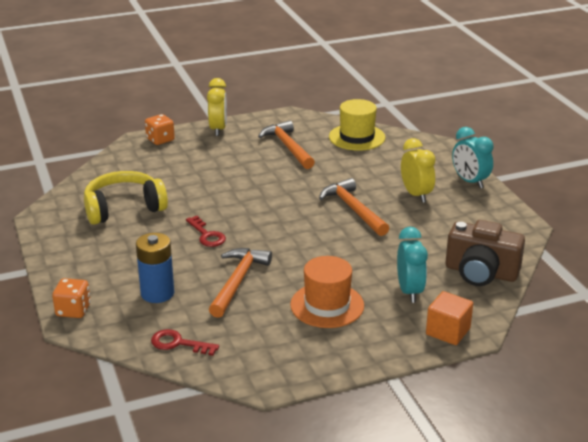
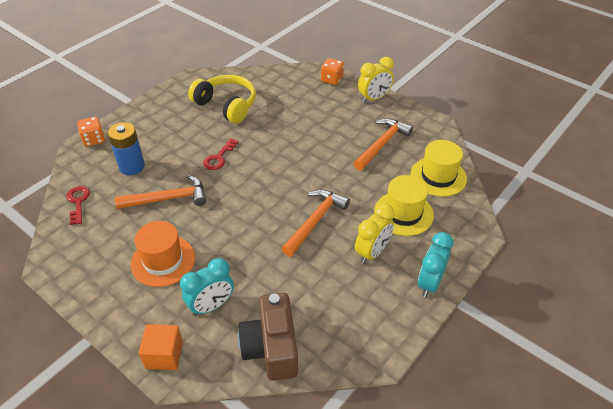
camera: 60 degrees right, 15 degrees up
none -> yellow hat [374,175,434,236]

